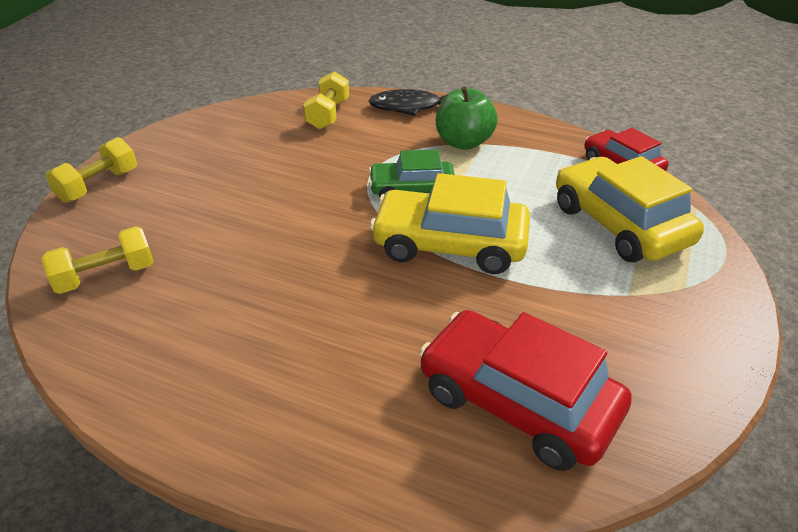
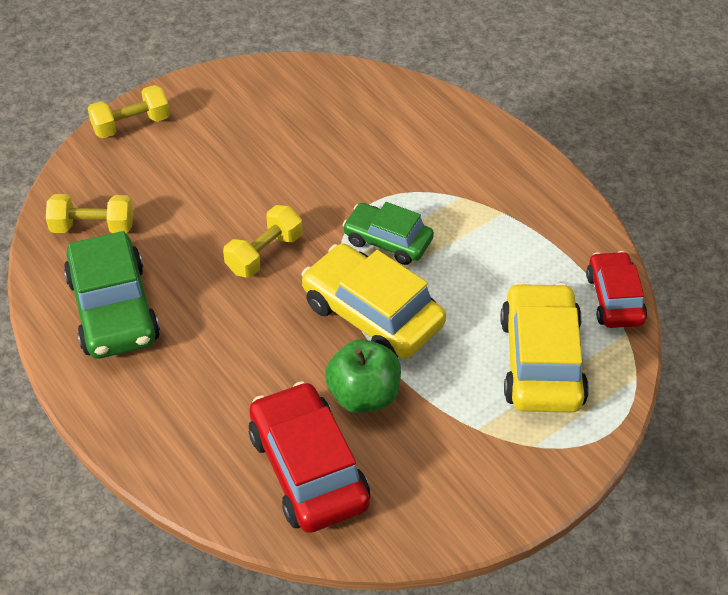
camera: 30 degrees right, 10 degrees up
yellow dumbbell [303,71,349,129] -> yellow dumbbell moved to [223,205,302,278]
black fish [369,89,447,116] -> none
green apple [436,86,498,150] -> green apple moved to [325,339,401,413]
none -> green car [64,231,160,359]

